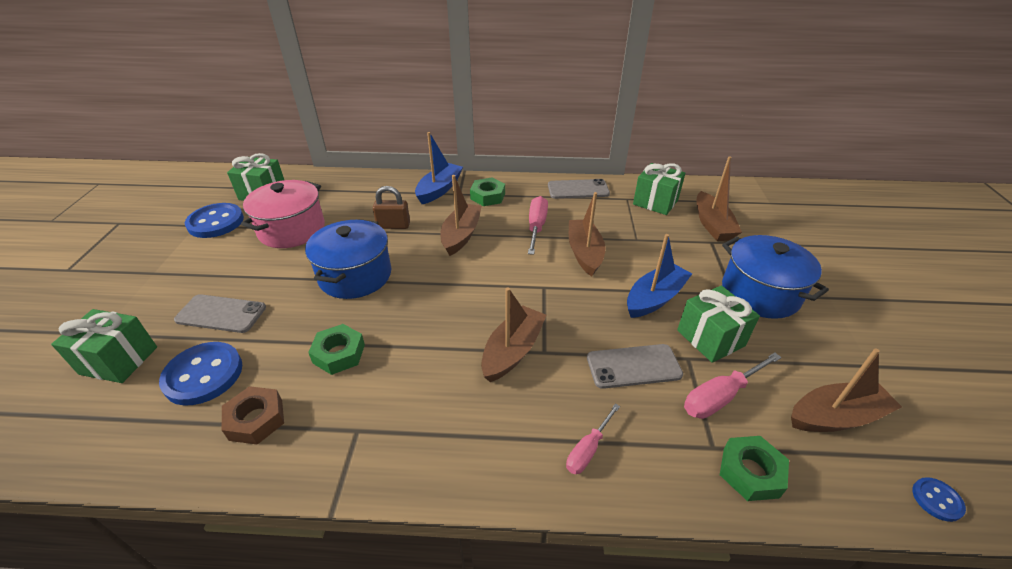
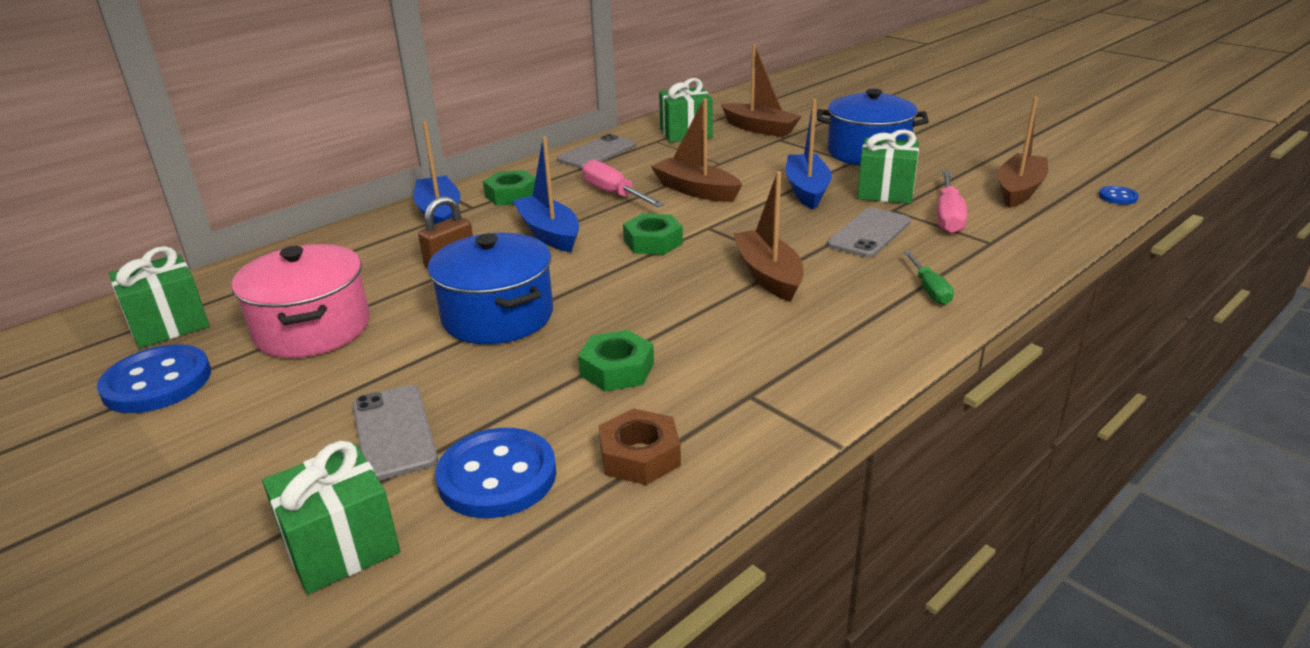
camera: 45 degrees left, 10 degrees down
grey phone [174,294,266,333] -> grey phone turned 75 degrees counterclockwise [352,385,438,481]
brown boat [441,175,482,256] -> blue boat [512,137,579,252]
pink screwdriver [566,404,620,474] -> green screwdriver [904,251,954,305]
green nut [720,436,789,501] -> green nut moved to [623,214,683,255]

